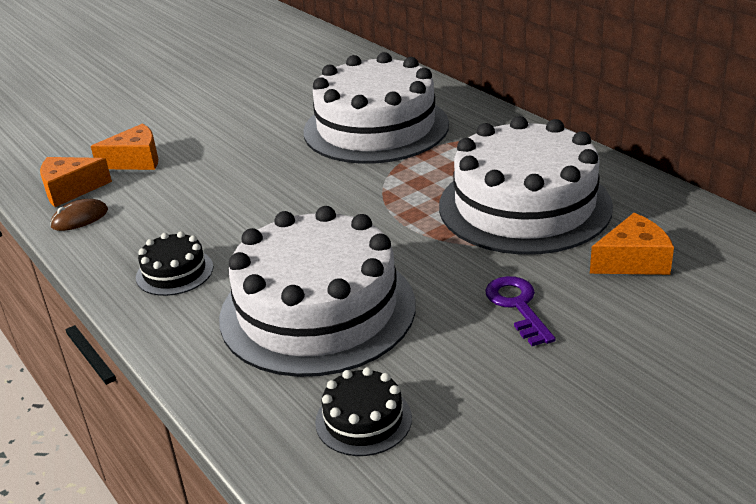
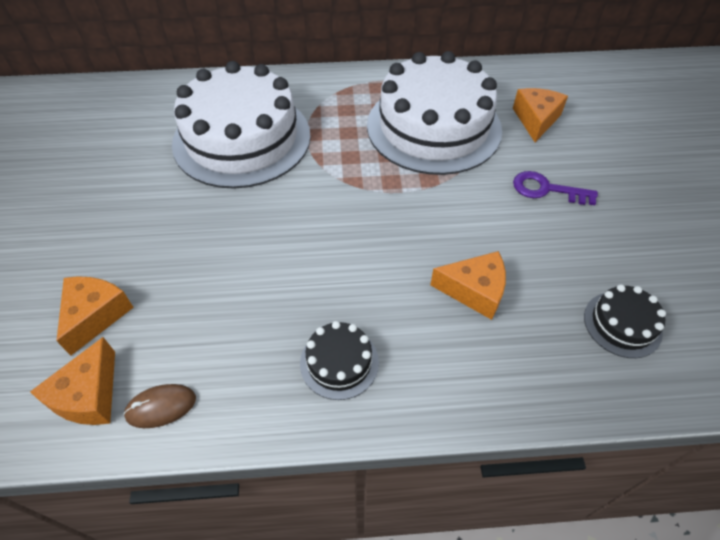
camera: 60 degrees left, 20 degrees up
brown mouse [50,199,108,231] -> brown mouse turned 75 degrees clockwise [123,384,196,428]
white cake [219,206,416,377] -> orange cheese [430,251,506,320]

